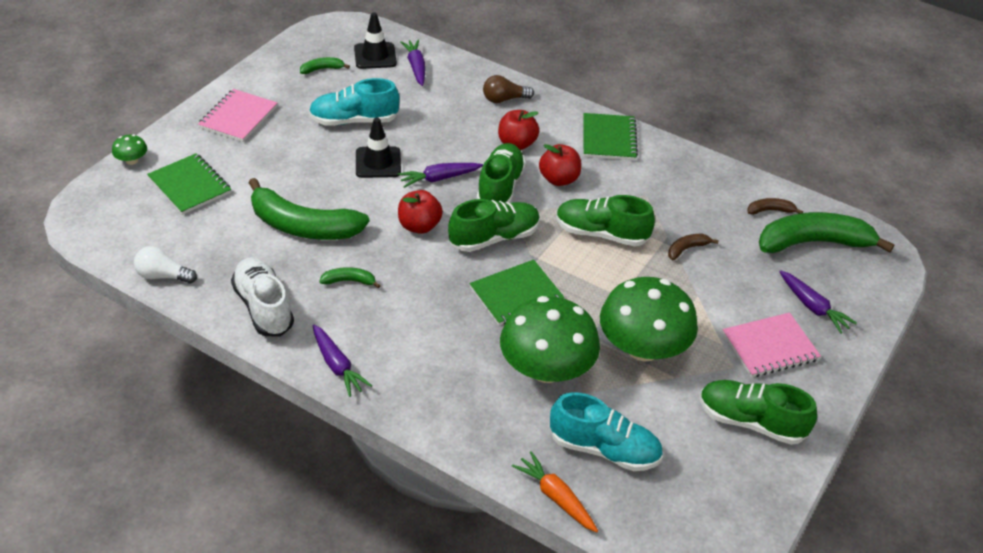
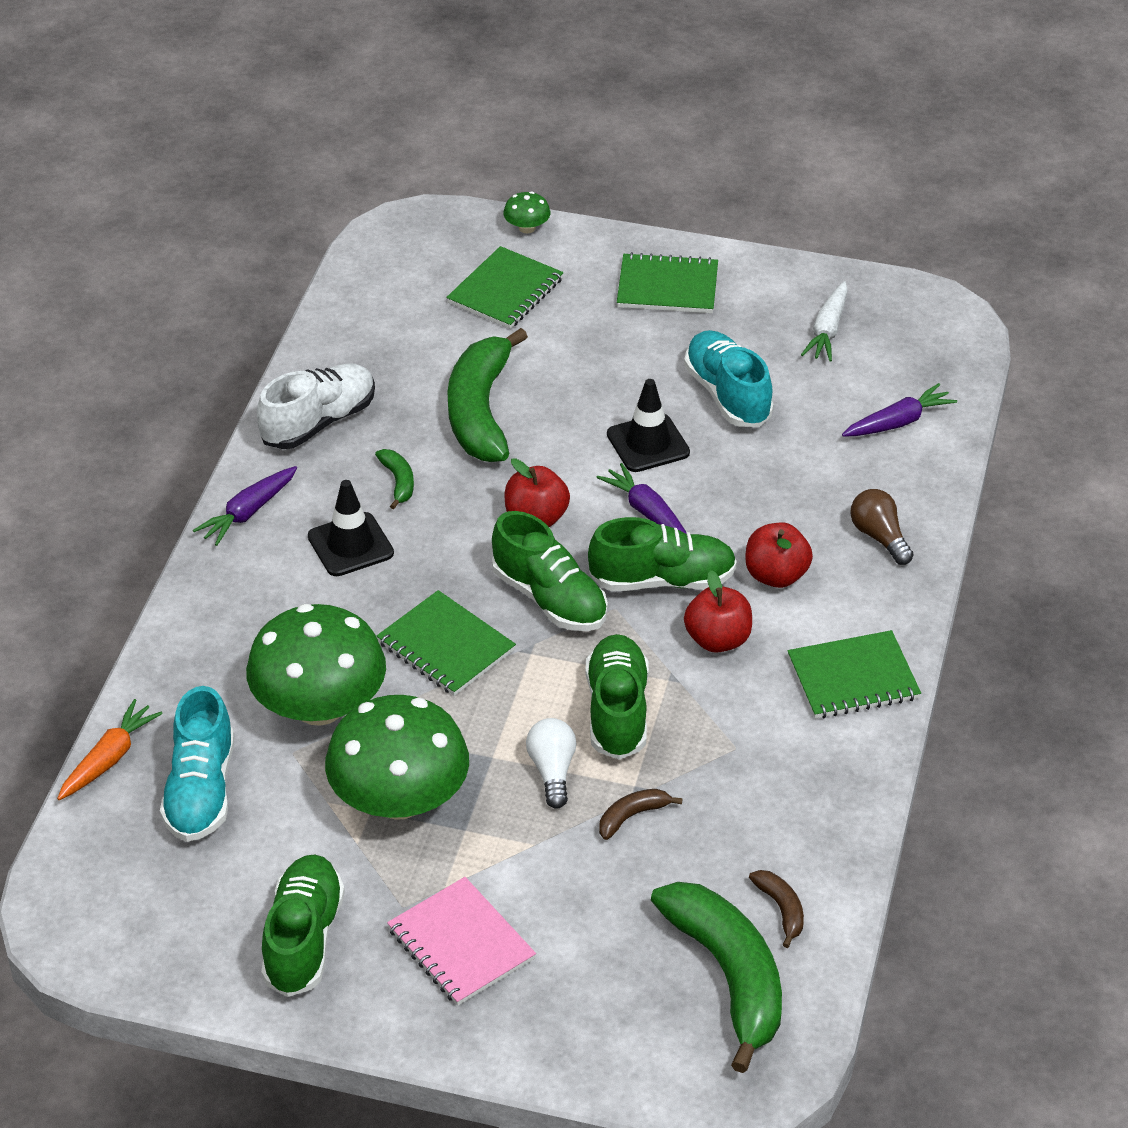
camera: 75 degrees right, 0 degrees up
white light bulb [134,246,197,284] -> white light bulb moved to [526,718,576,809]
pink notebook [198,89,277,142] -> green notebook [617,252,718,313]
green banana [300,57,350,74] -> white carrot [801,281,848,362]
black traffic cone [354,12,397,69] -> black traffic cone moved to [308,480,394,576]
brown banana [668,234,719,260] -> brown banana turned 75 degrees counterclockwise [599,789,683,840]
purple carrot [779,270,857,334] -> none

